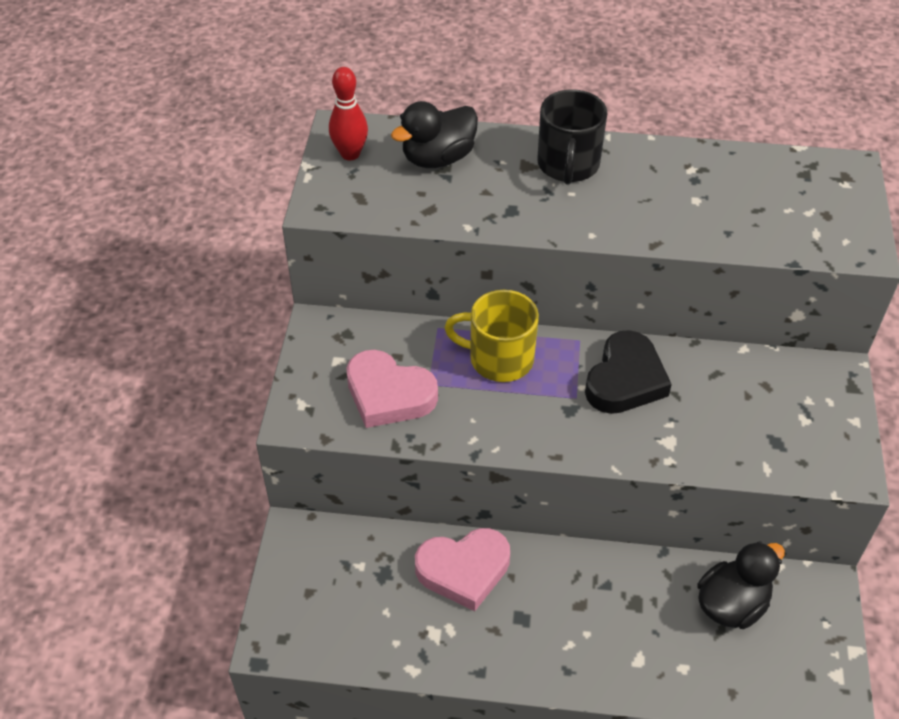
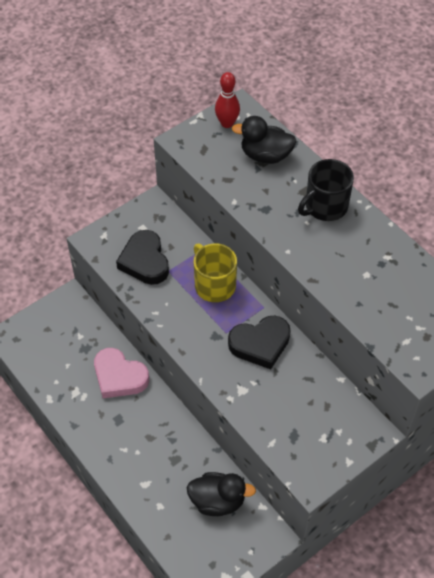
camera: 45 degrees right, 5 degrees up
pink heart [346,350,438,428] -> black heart [116,230,169,285]

